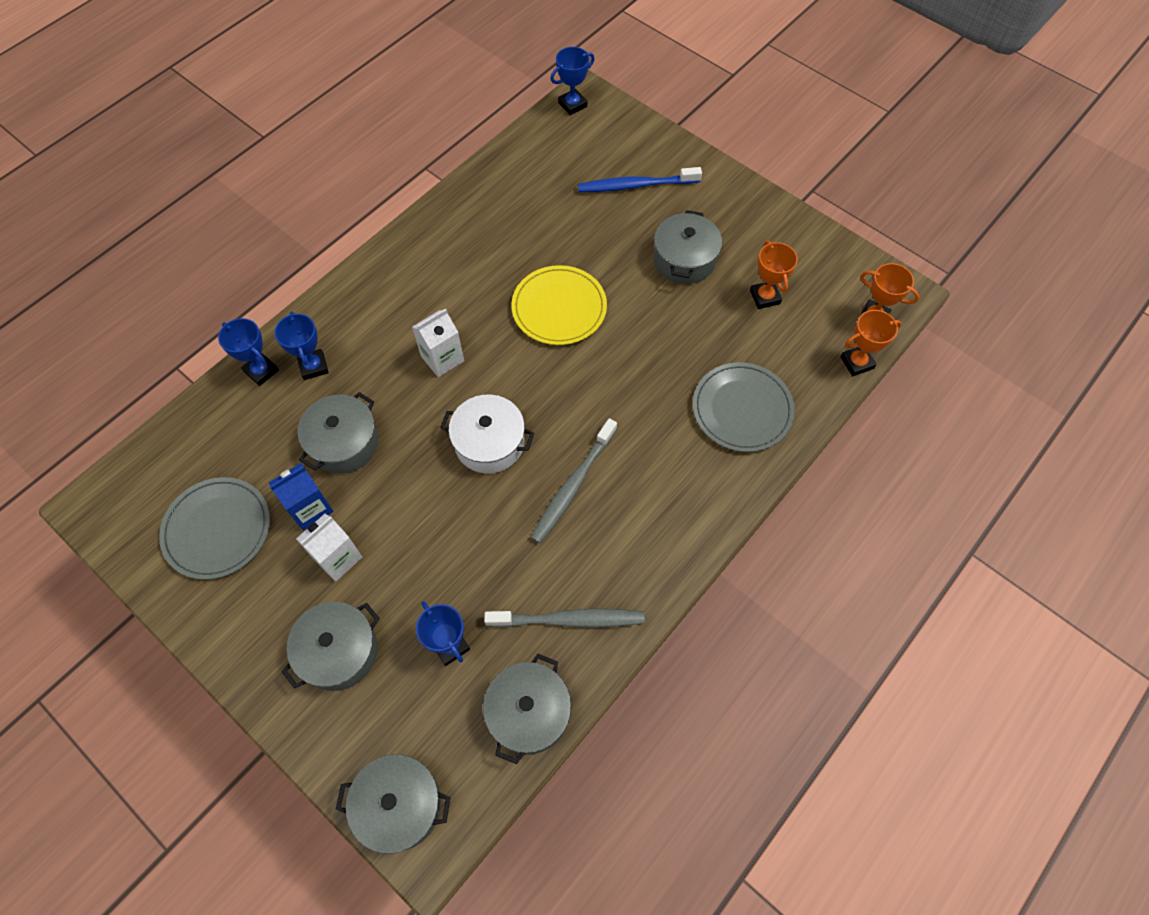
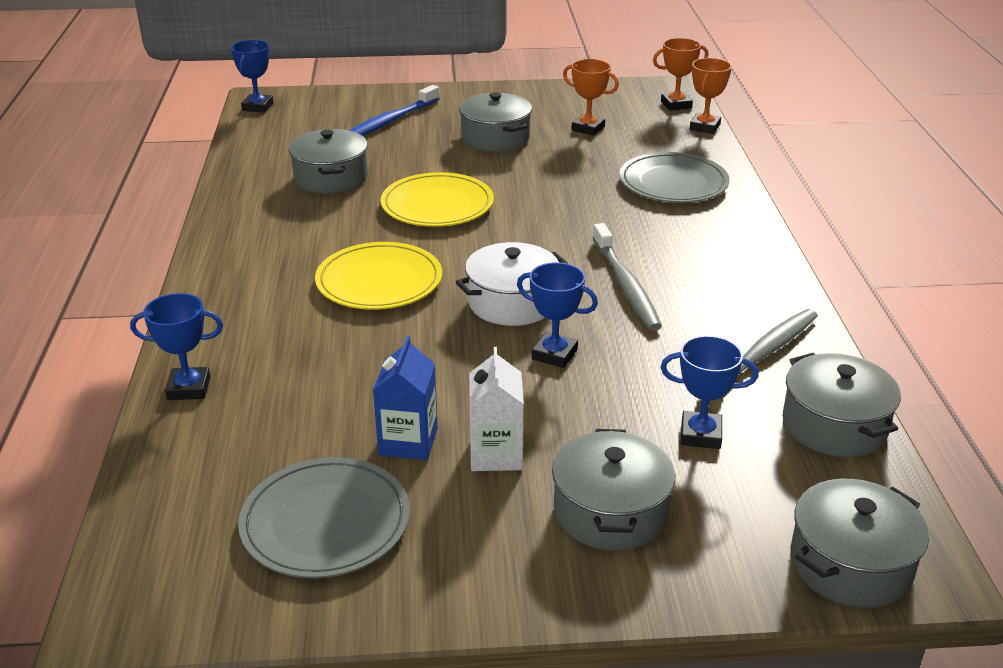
camera: 45 degrees left, 30 degrees down
blue trophy [274,312,329,380] -> blue trophy moved to [517,262,598,368]
grey pot [298,392,378,474] -> grey pot moved to [289,129,368,194]
white carton [412,308,464,377] -> yellow plate [315,242,442,310]

